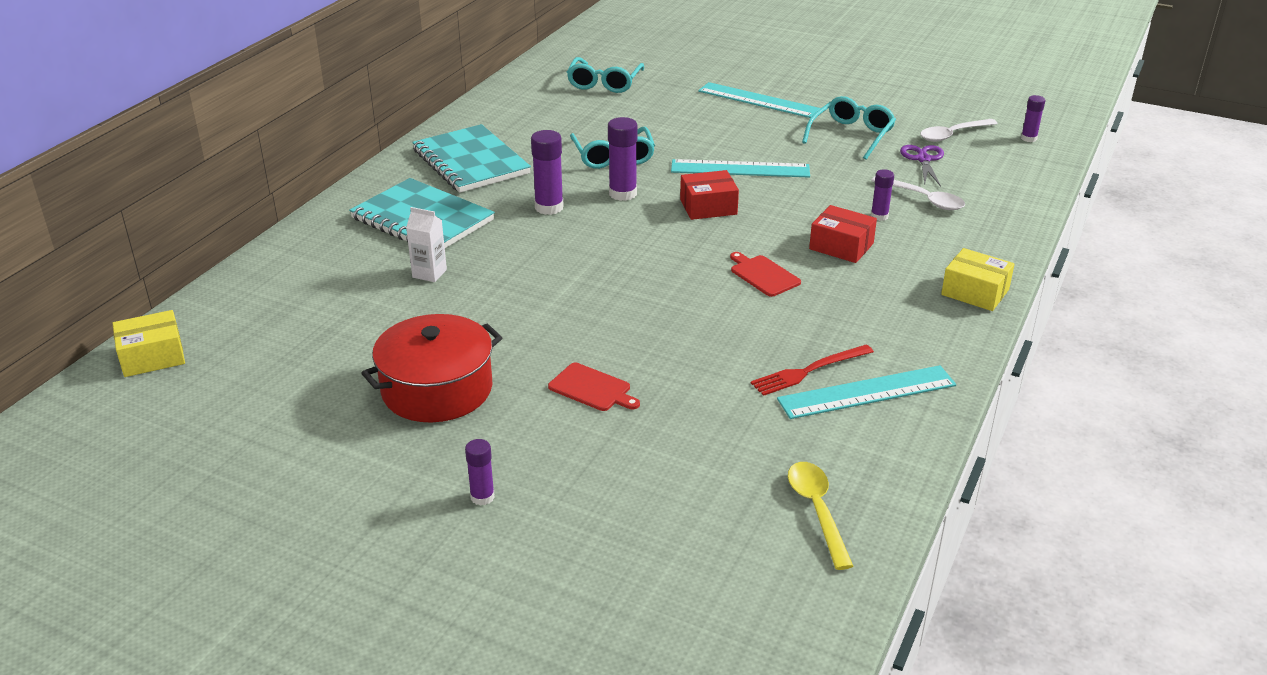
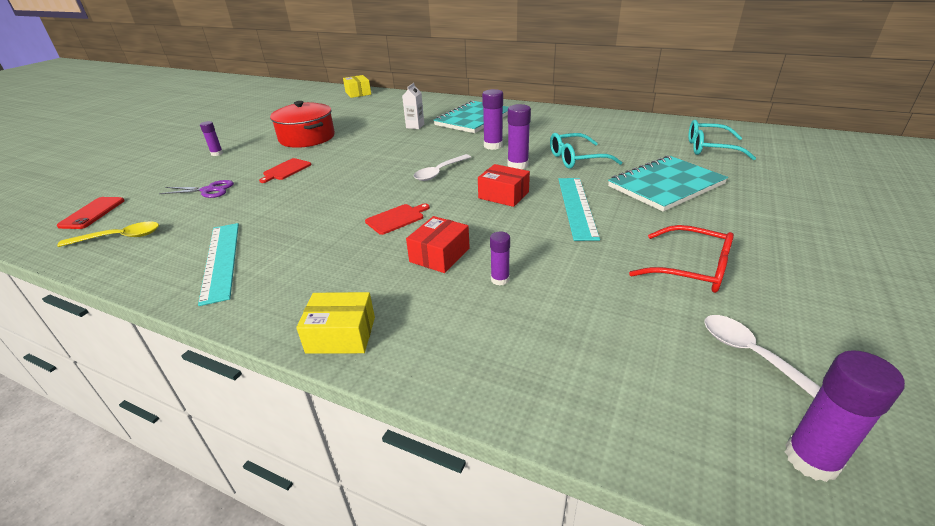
camera: 90 degrees right, 0 degrees up
turquoise notebook [412,124,531,193] -> turquoise notebook moved to [608,155,728,212]
red box [680,170,739,220] -> red box turned 45 degrees counterclockwise [478,164,530,207]
turquoise ruler [698,82,821,118] -> none
red fork [751,344,874,396] -> none
turquoise glasses [802,96,896,160] -> red glasses [629,225,734,293]
white spoon [871,177,965,210] -> white spoon moved to [414,154,471,181]
purple scissors [900,145,944,186] -> purple scissors moved to [159,180,234,198]
yellow box [941,248,1015,311] -> yellow box turned 60 degrees clockwise [296,292,375,354]
purple glue stick [1021,95,1045,142] -> purple glue stick [785,350,905,482], size x1.65
none -> red phone [57,197,125,229]

